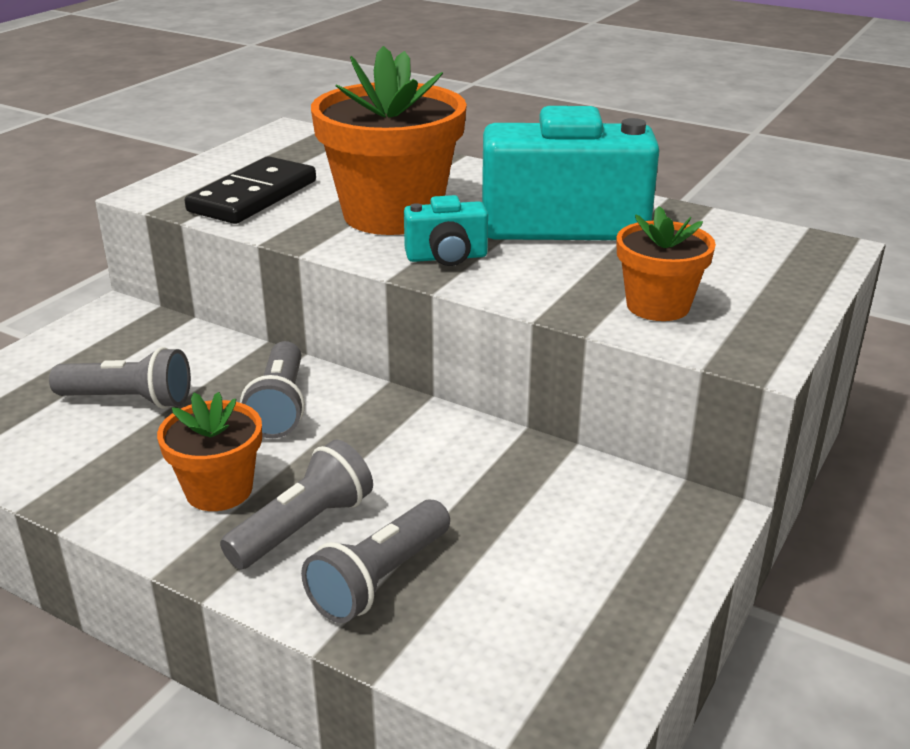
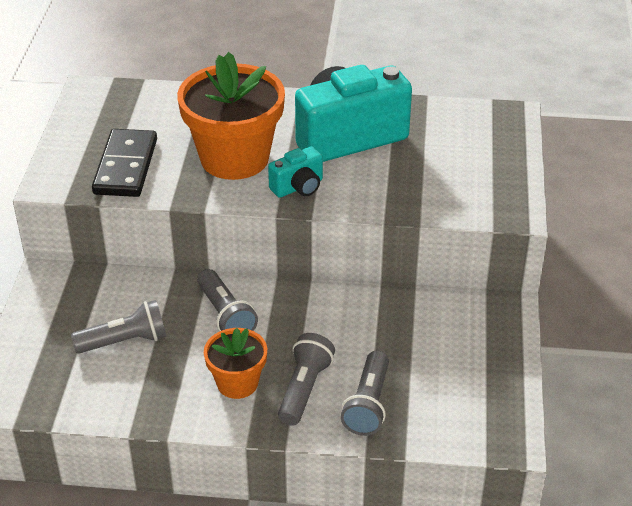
camera: 25 degrees left, 10 degrees up
orange flower pot [617,206,716,321] -> none

